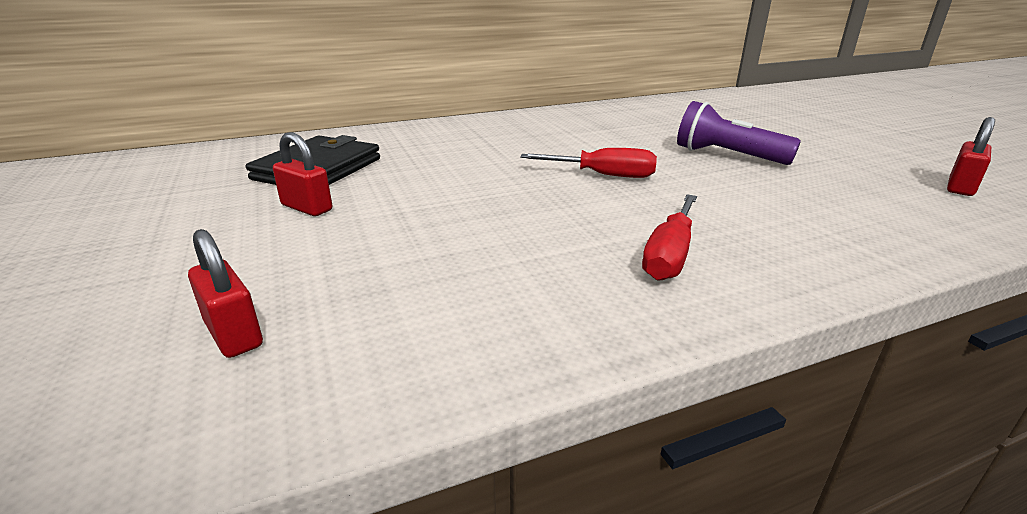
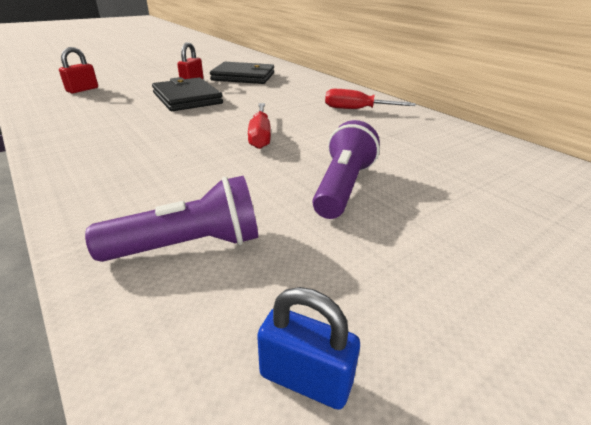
camera: 75 degrees right, 5 degrees up
red screwdriver [642,194,697,281] -> red screwdriver moved to [325,89,416,109]
red padlock [947,117,995,196] -> blue padlock [257,287,360,410]
none -> purple flashlight [85,176,258,262]
none -> black wallet [152,77,223,111]

